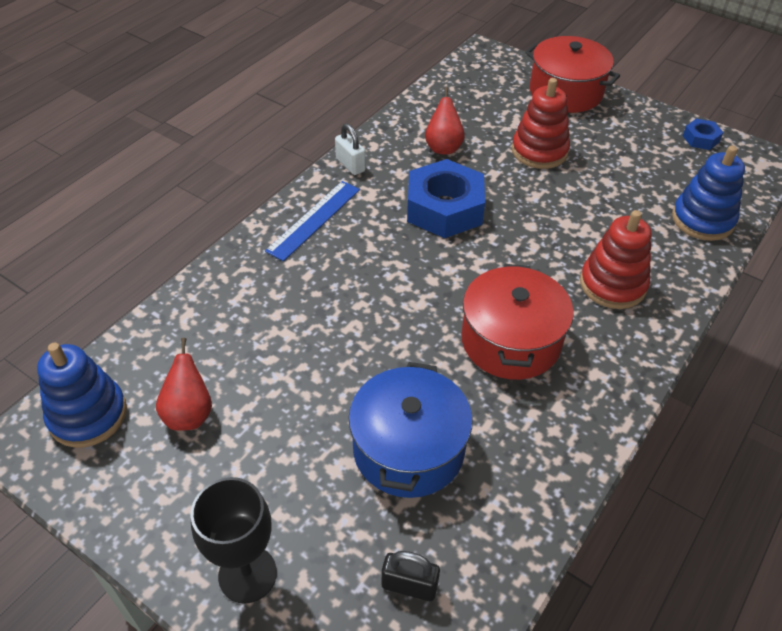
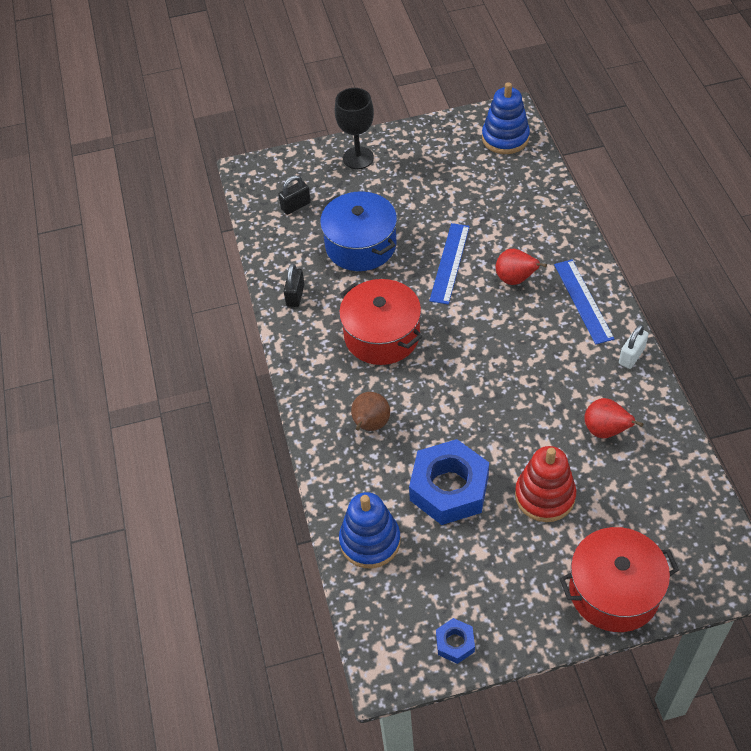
camera: 135 degrees right, 5 degrees up
red pear [156,338,212,431] -> red pear moved to [496,249,547,285]
white padlock [335,124,366,175] -> white padlock turned 60 degrees counterclockwise [619,324,649,369]
blue nut [407,159,485,238] -> blue nut moved to [409,439,489,525]
red stacking toy [580,210,651,309] -> brown pear [351,392,390,431]
none -> black padlock [284,263,305,307]
none -> blue ruler [429,223,470,304]

